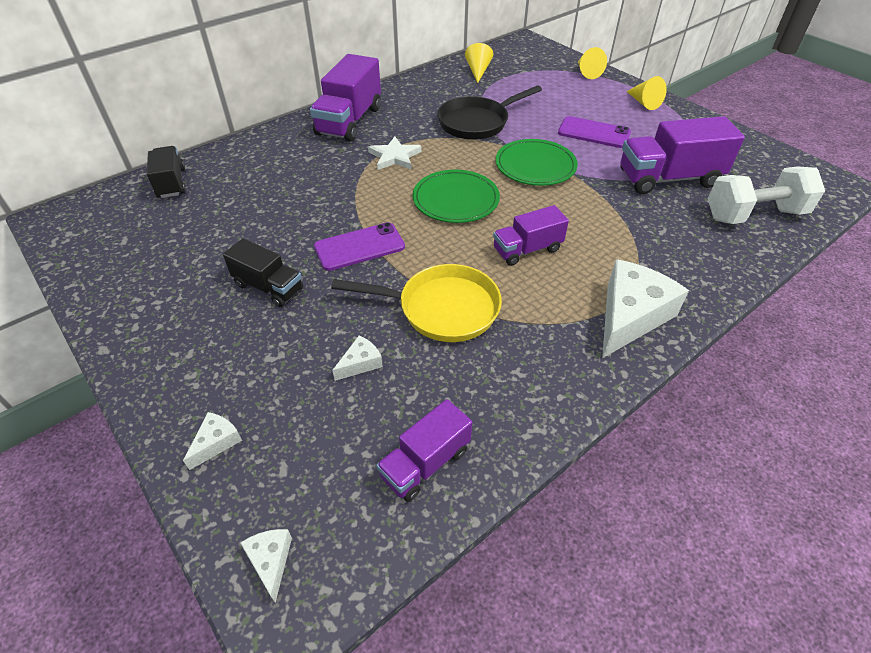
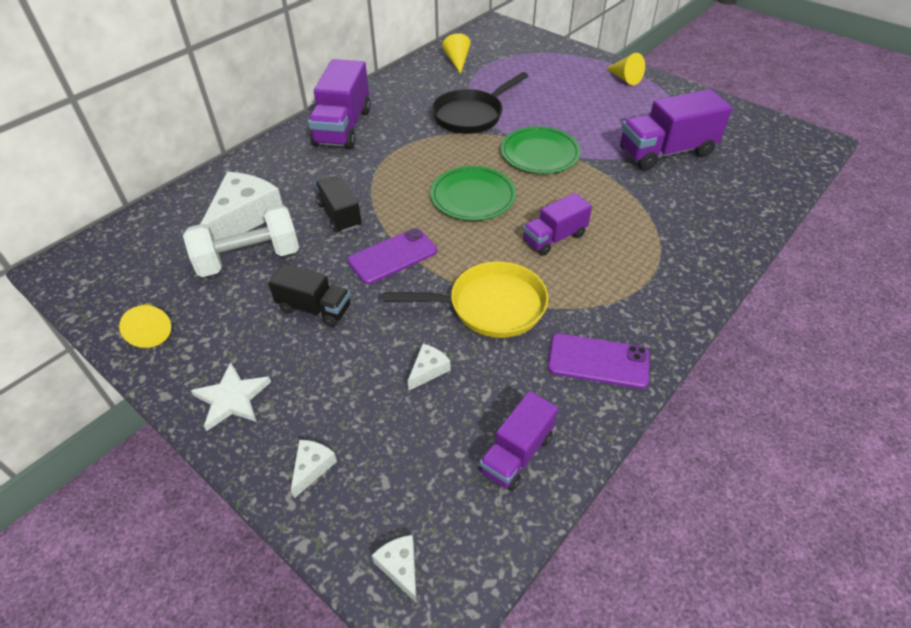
camera: 10 degrees left, 0 degrees up
black truck [147,146,185,198] -> black truck moved to [315,176,362,233]
white star [368,136,421,170] -> white star moved to [191,362,271,431]
purple phone [558,116,631,148] -> purple phone moved to [548,333,649,389]
yellow cone [578,47,607,79] -> yellow cone moved to [119,303,171,348]
white cheese [602,259,689,358] -> white cheese moved to [201,172,283,240]
white dumbbell [708,167,825,224] -> white dumbbell moved to [183,205,299,277]

